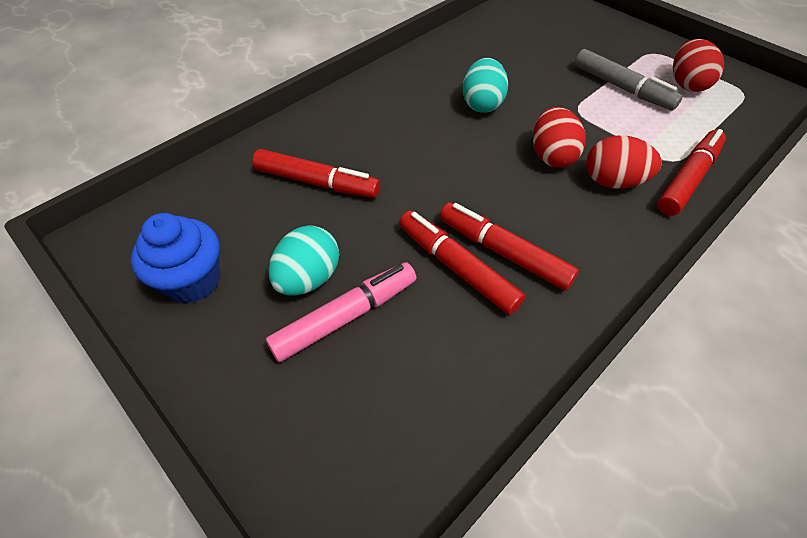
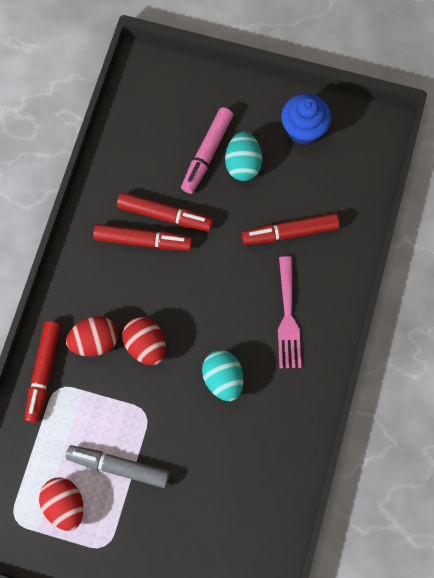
camera: 150 degrees right, 20 degrees up
none -> pink fork [278,256,301,368]

